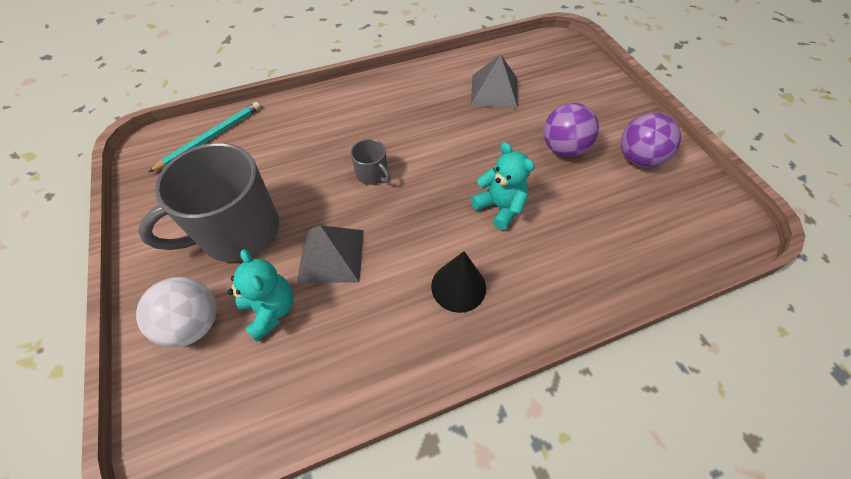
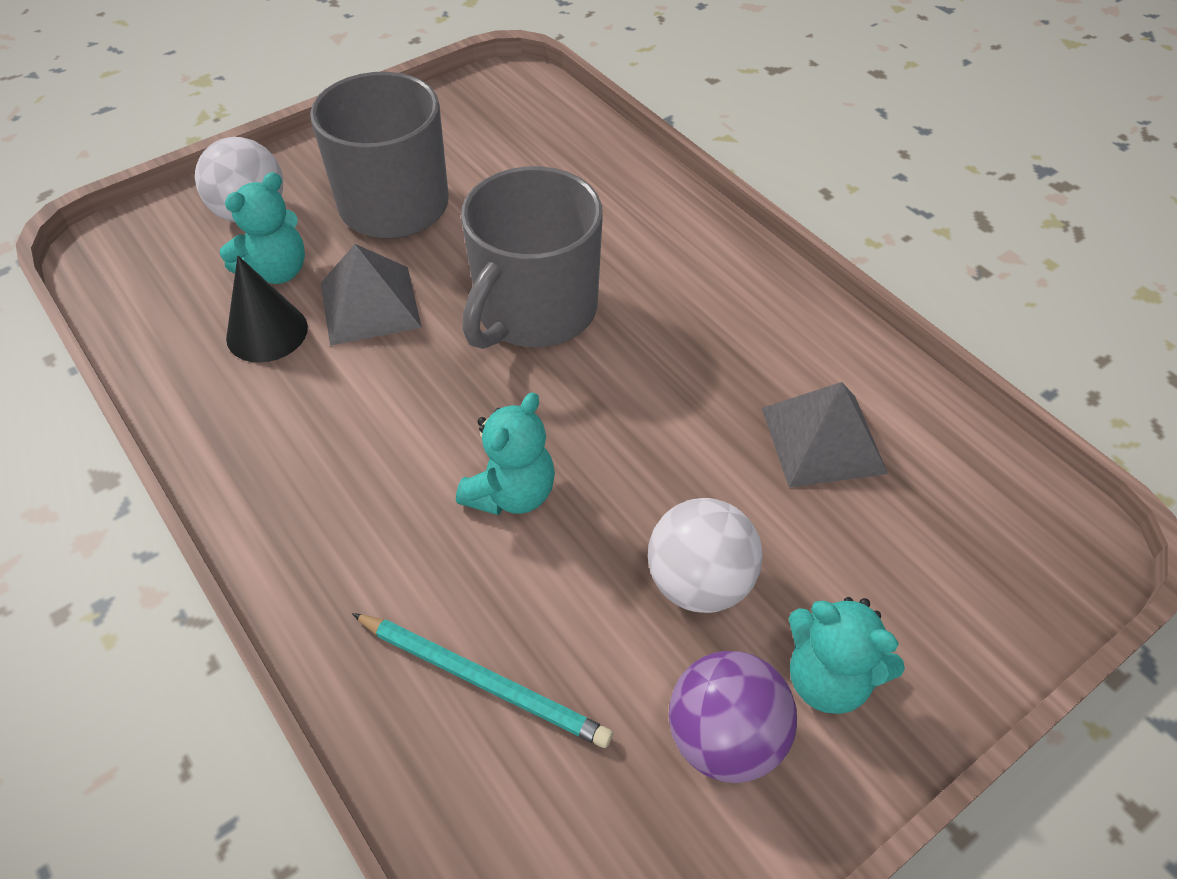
camera: 75 degrees right, 5 degrees down
turquoise pencil [148,102,261,173] -> turquoise pencil moved to [352,613,613,748]
grey mug [351,139,391,185] -> grey mug [461,166,603,349], size x2.29
black cone [431,251,486,313] -> black cone moved to [226,256,308,363]
purple ball [544,103,599,157] -> white ball [648,498,763,613]
none -> turquoise teddy bear [789,597,905,714]

